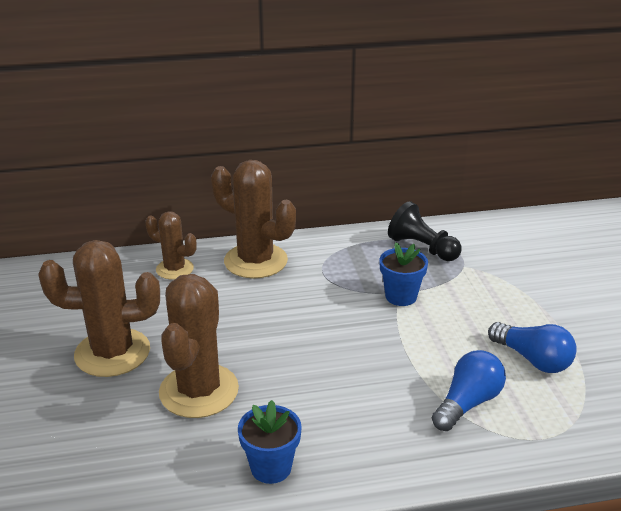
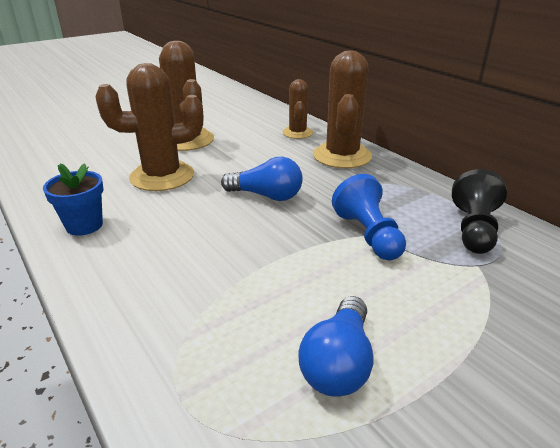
camera: 65 degrees right, 0 degrees up
blue flower pot [379,242,428,306] -> blue pawn [332,174,406,260]
blue light bulb [432,350,506,431] -> blue light bulb moved to [221,157,303,201]

